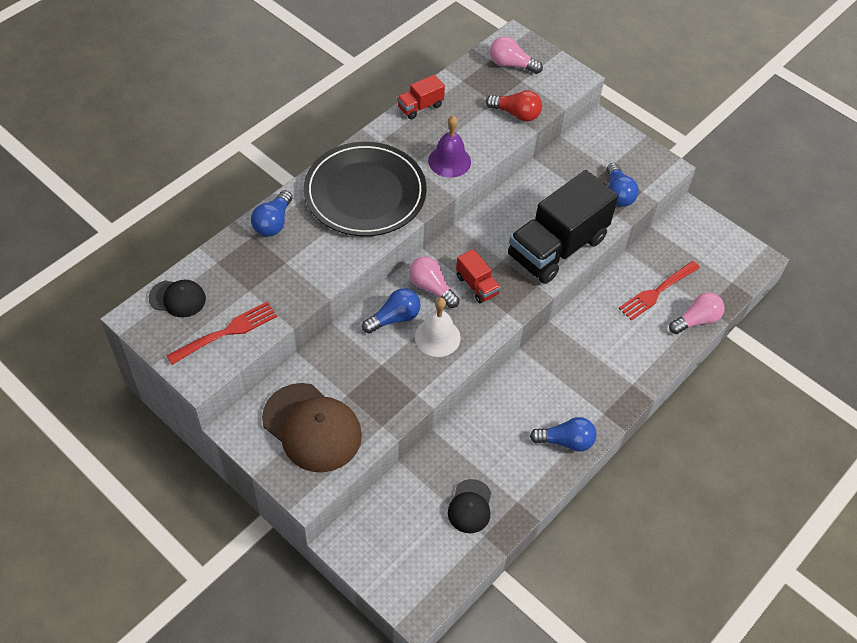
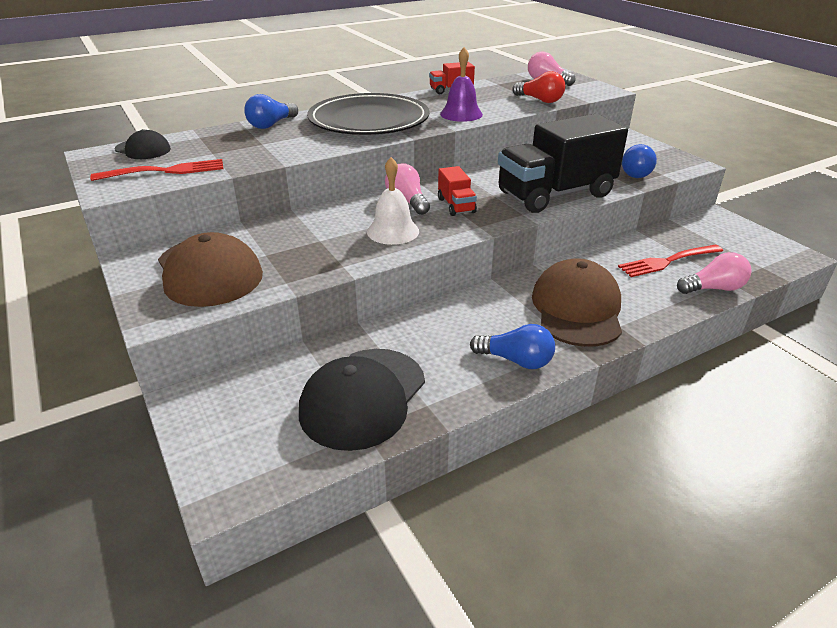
camera: 20 degrees right, 20 degrees down
blue light bulb [362,288,421,334] -> none
black cap [448,479,491,533] -> black cap [299,349,425,451], size x1.85
none -> brown cap [532,258,622,347]

